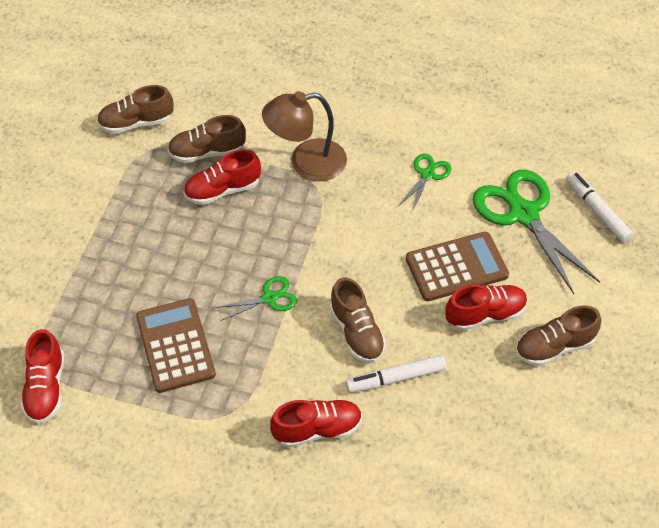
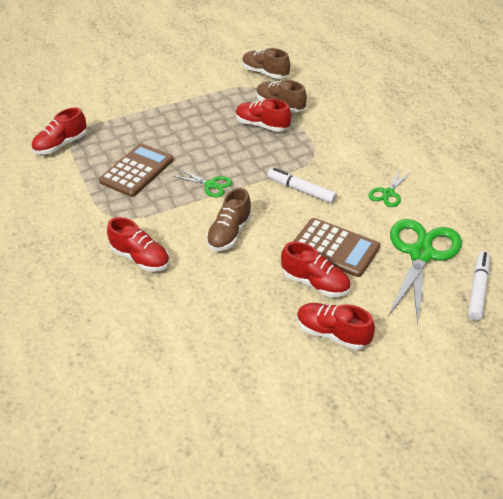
camera: 50 degrees right, 10 degrees down
brown lamp [262,91,347,181] -> none
white marker [346,355,446,393] -> white marker moved to [267,168,337,204]
green scissors [399,154,452,212] -> green scissors turned 135 degrees clockwise [368,169,412,207]
brown shoe [516,305,601,366] -> red shoe [297,303,375,350]

